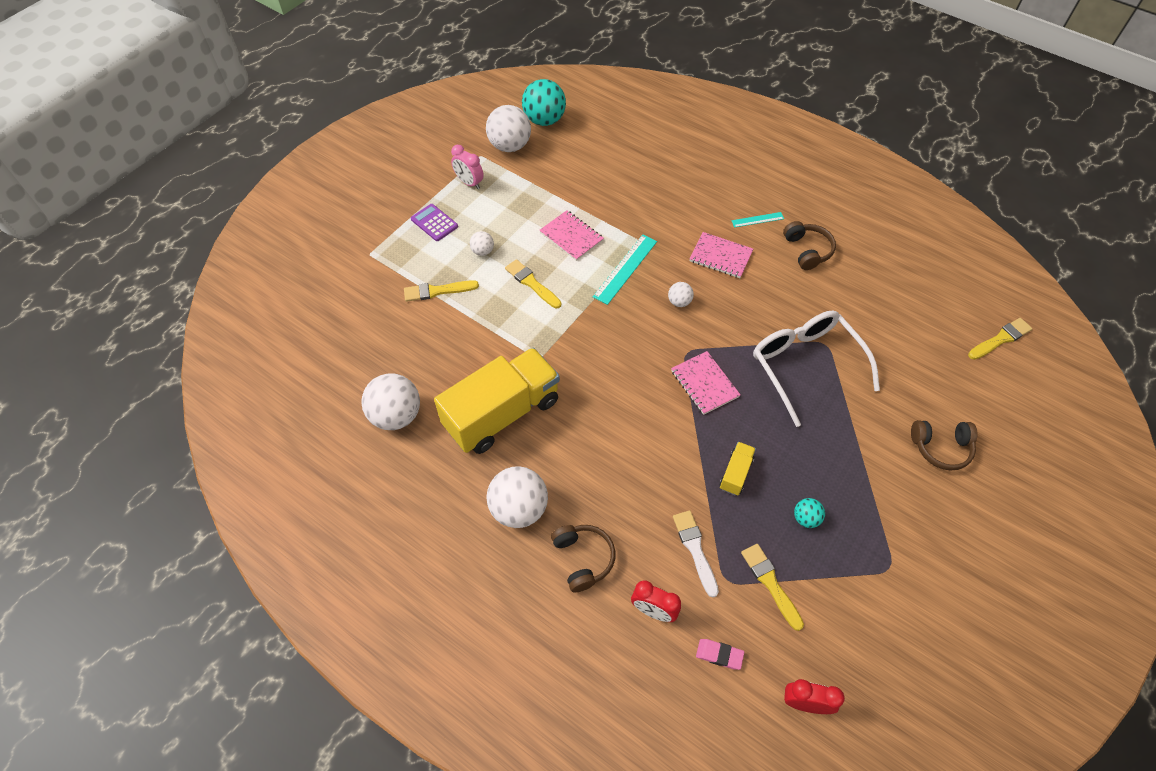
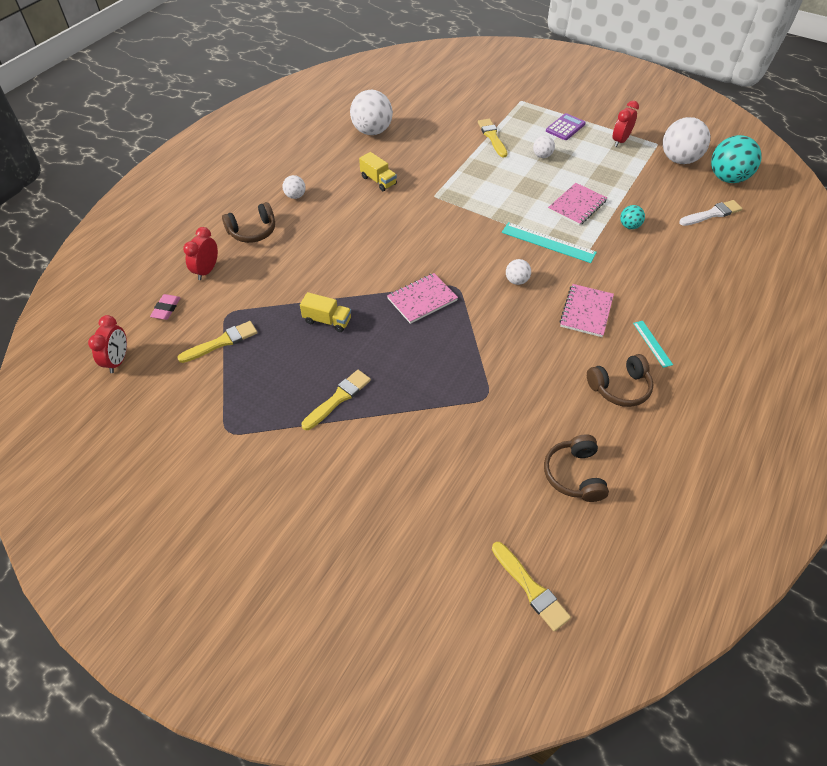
camera: 85 degrees right, 5 degrees down
yellow truck [434,348,560,454] -> yellow truck [359,152,397,191], size x0.42
pink clock [451,145,484,189] -> red clock [613,101,639,147]
white ball [487,466,548,528] -> white ball [283,175,305,199], size x0.49
yellow brush [505,259,561,308] -> yellow brush moved to [302,370,371,430]
white brush [673,510,719,598] -> white brush moved to [679,200,743,226]
white glasses [753,311,880,427] -> none
turquoise ball [794,498,825,528] -> turquoise ball moved to [620,205,645,229]
brown headphones [911,420,977,470] -> brown headphones moved to [544,434,609,502]

